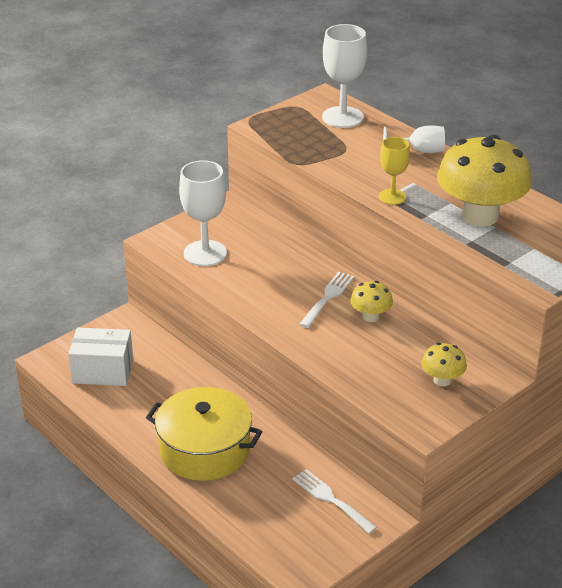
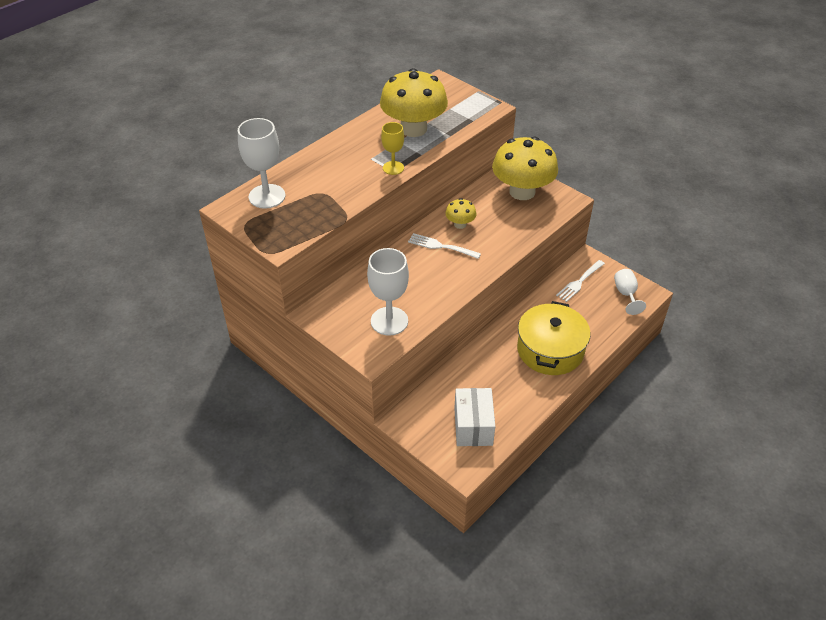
camera: 95 degrees left, 10 degrees up
white goblet [383,125,445,153] -> white goblet moved to [614,269,646,315]
yellow mushroom [421,343,467,387] -> yellow mushroom [492,136,558,200], size x2.17

